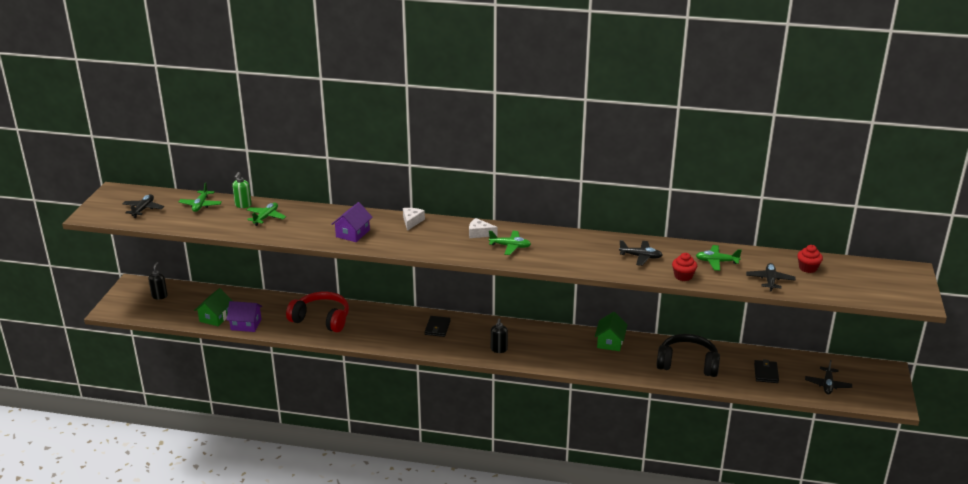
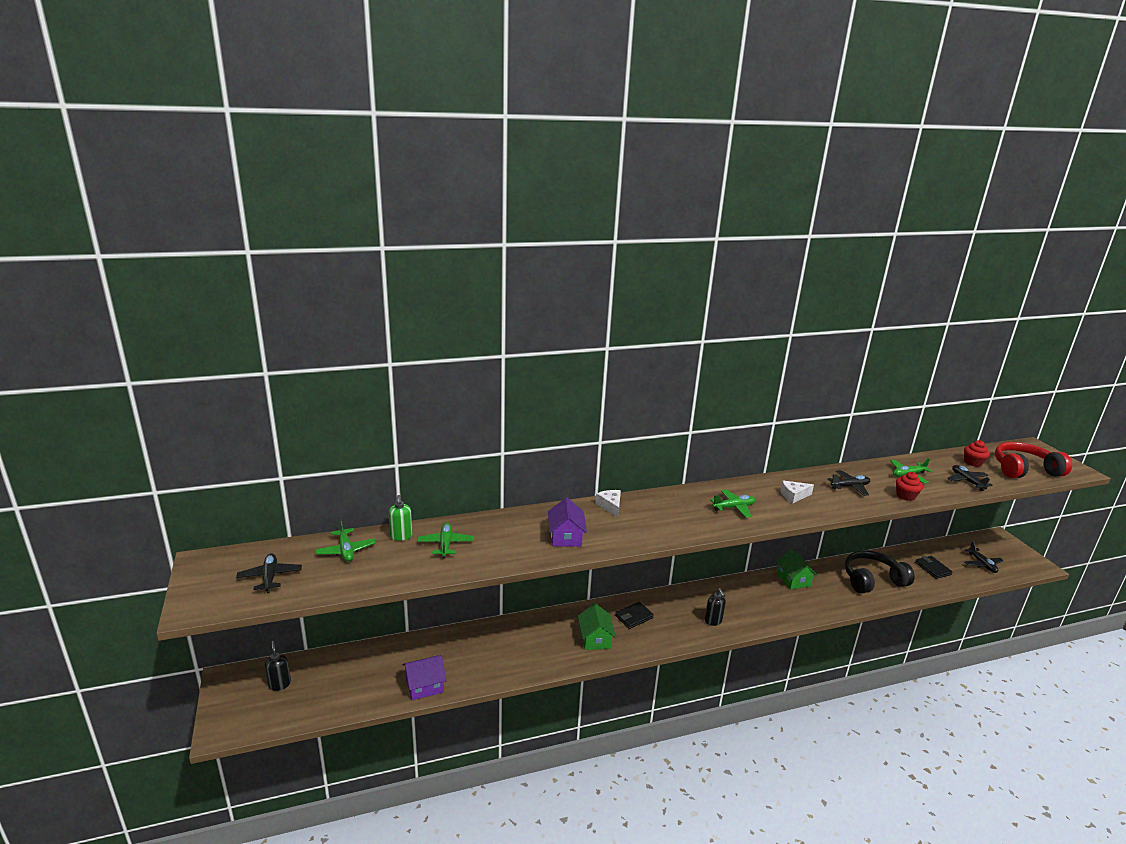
camera: 30 degrees left, 5 degrees down
green house [194,288,233,326] -> green house moved to [578,603,616,650]
red headphones [286,292,349,332] -> red headphones moved to [995,442,1072,478]
black wallet [425,316,451,337] -> black wallet turned 75 degrees clockwise [615,602,654,629]
white cheese [469,218,498,238] -> white cheese moved to [780,480,814,503]

